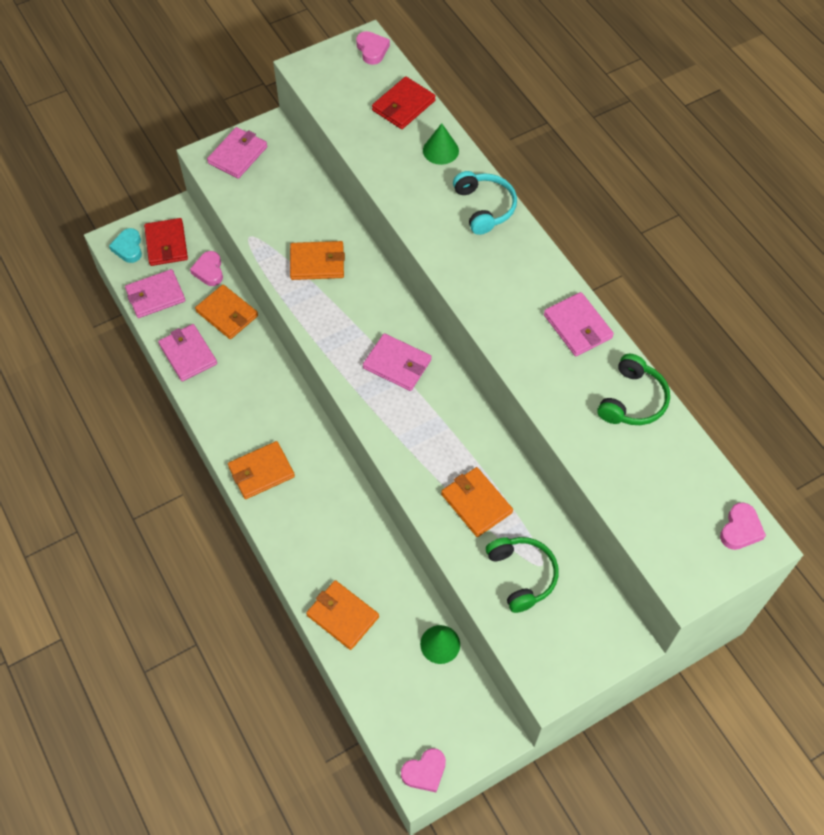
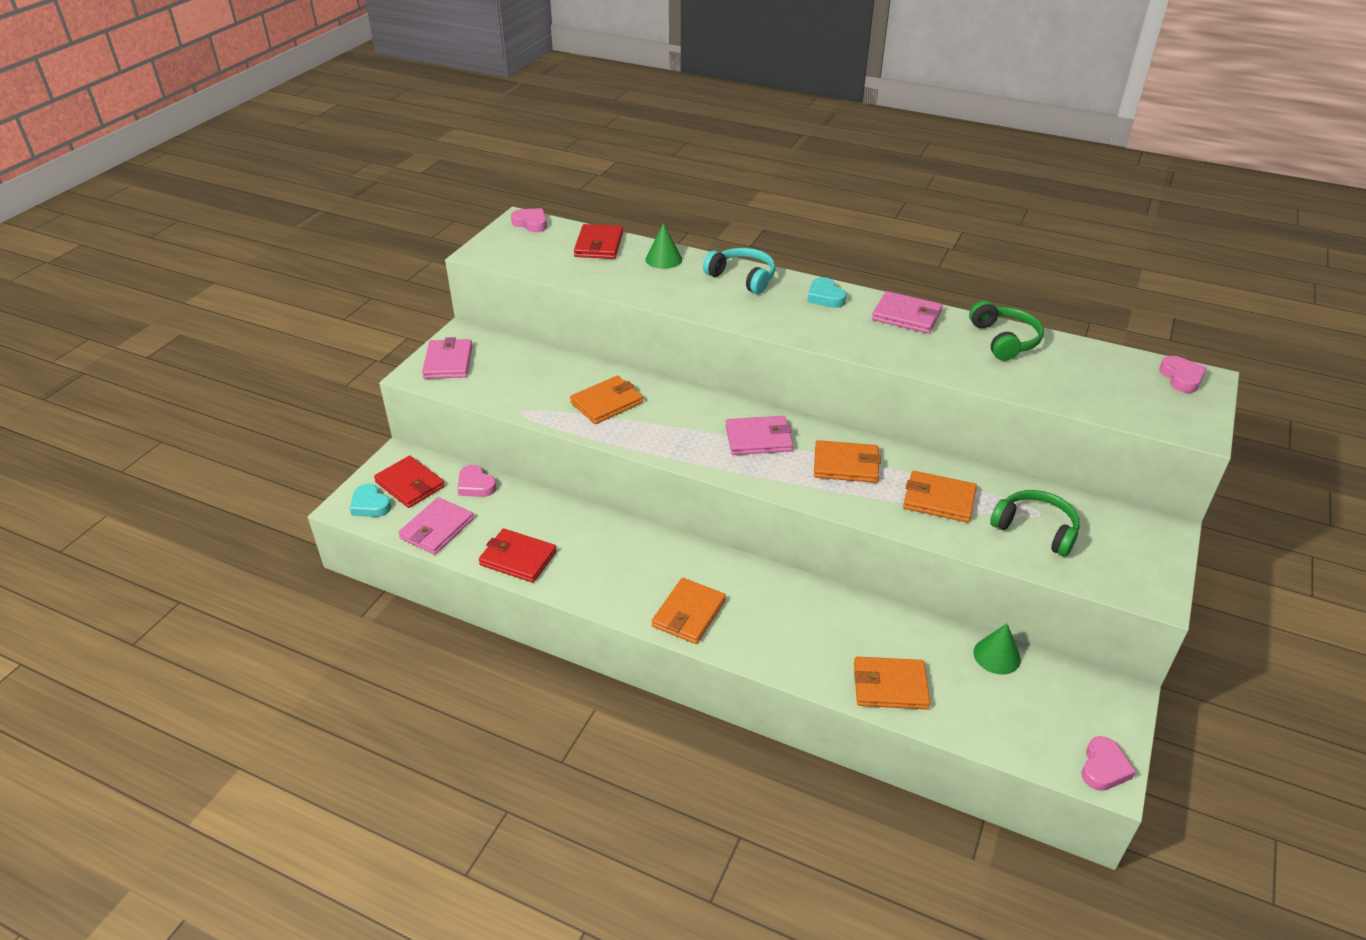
camera: 35 degrees left, 20 degrees down
pink wallet [158,324,217,382] -> red wallet [479,528,557,583]
orange wallet [195,284,258,339] -> orange wallet moved to [814,440,881,483]
none -> turquoise heart [807,277,846,308]

